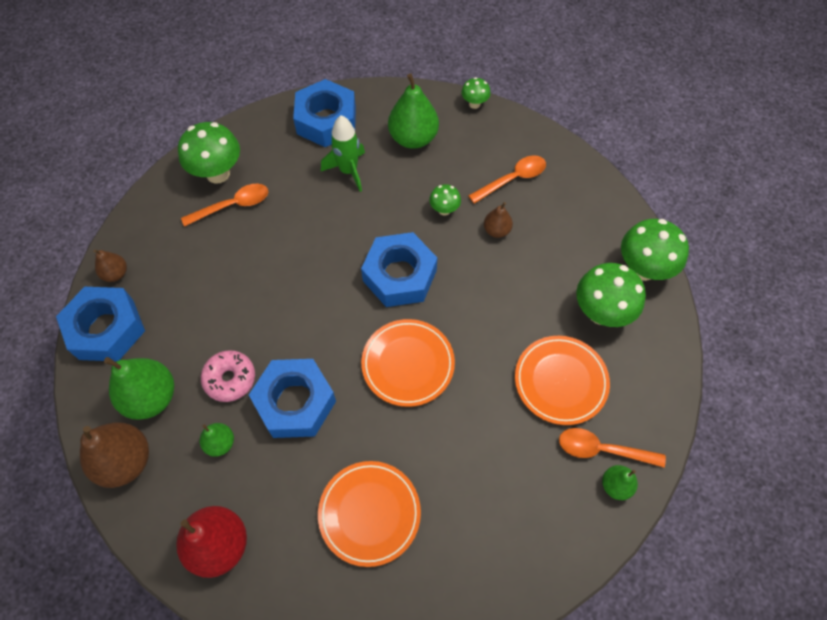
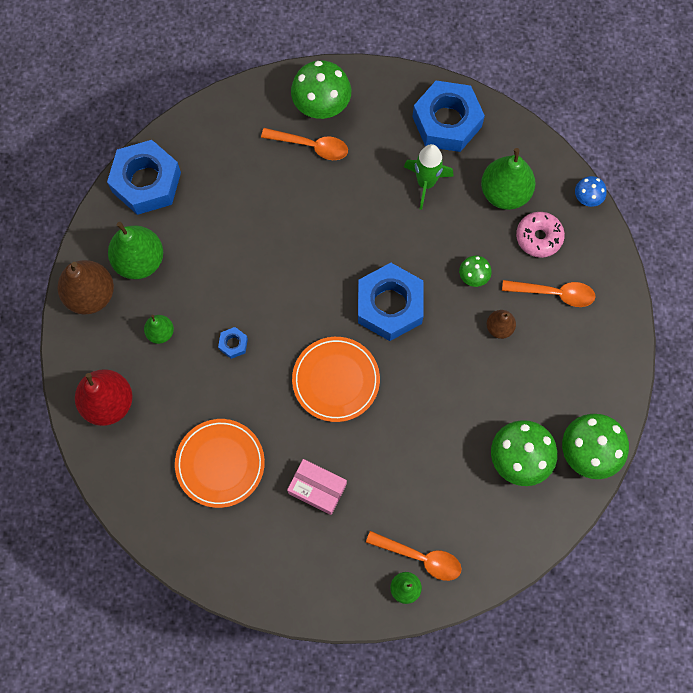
camera: 40 degrees right, 10 degrees up
brown pear [93,250,127,282] -> none
pink donut [201,350,255,402] -> pink donut moved to [516,212,565,258]
blue nut [249,359,336,438] -> blue nut [218,327,248,359], size x0.41
green mushroom [461,77,491,109] -> blue mushroom [575,176,607,207]
orange plate [515,336,610,425] -> none
orange spoon [559,428,666,467] -> orange spoon turned 150 degrees clockwise [366,531,462,581]
none -> pink box [287,459,347,515]

